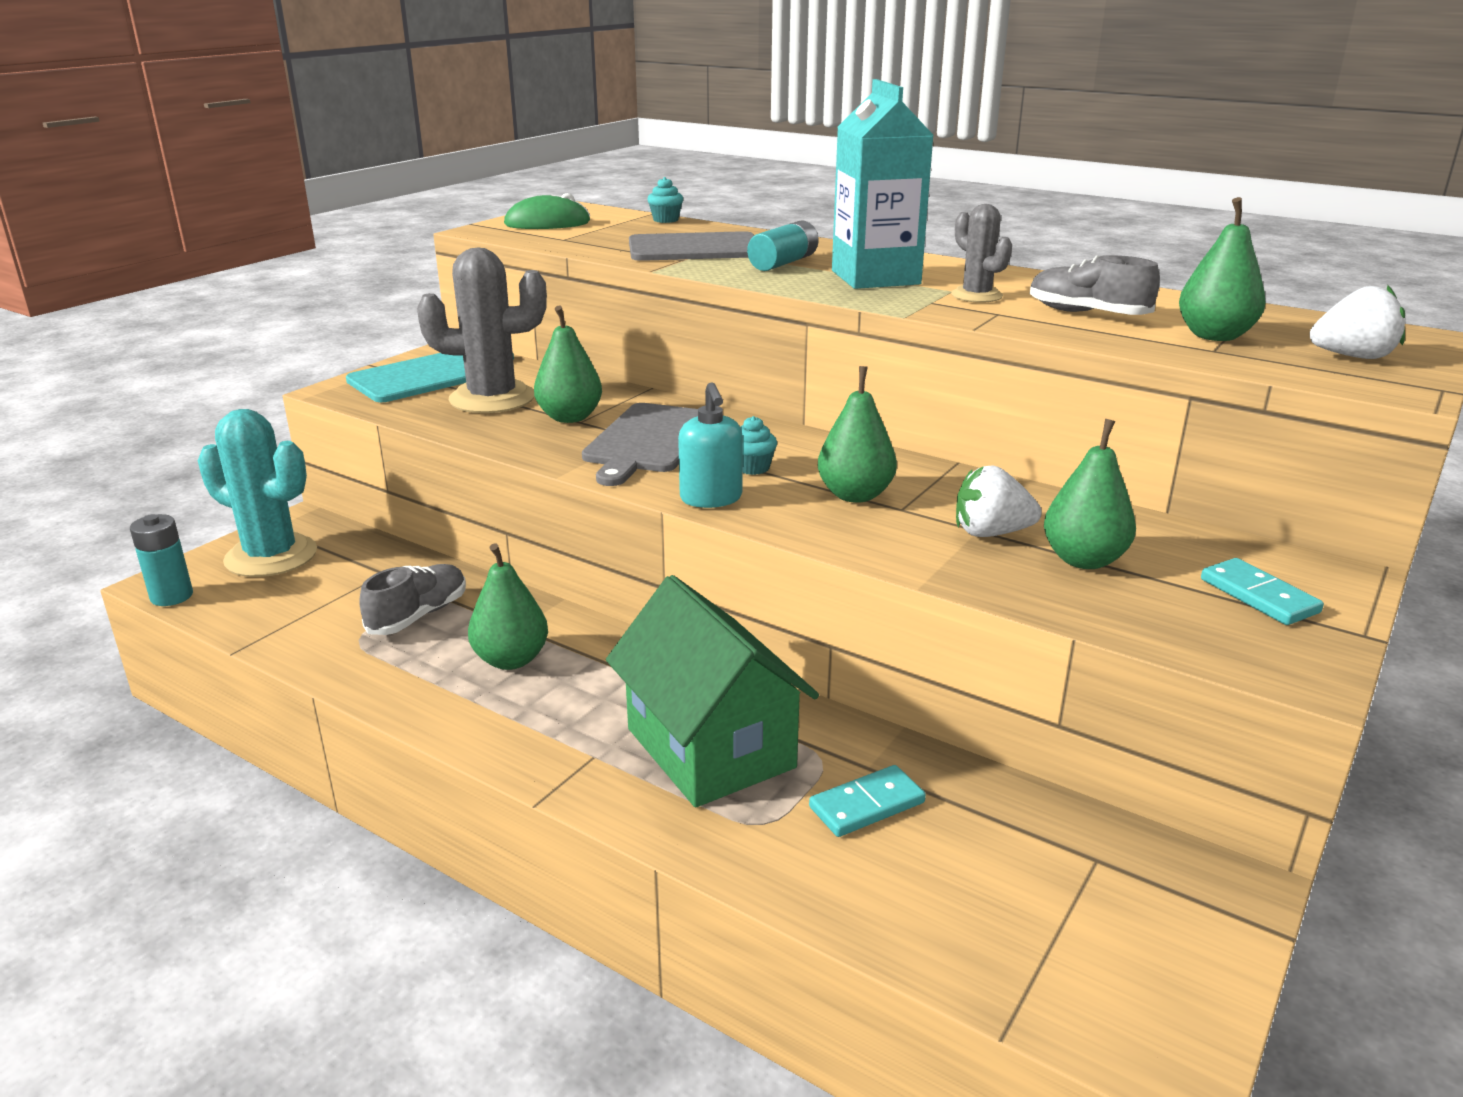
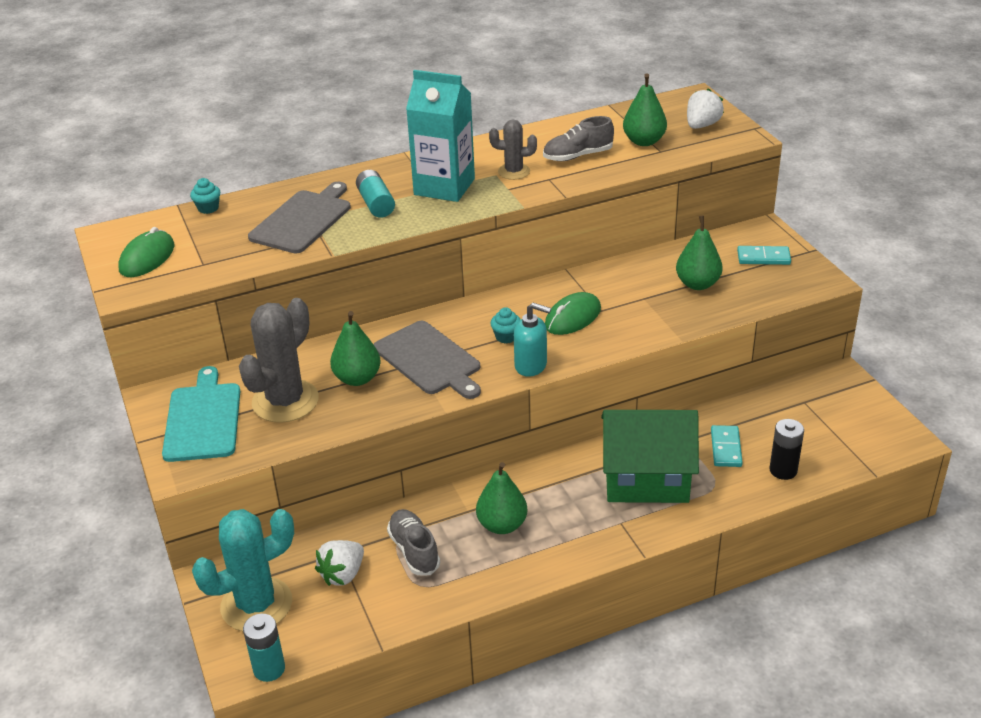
camera: 55 degrees left, 10 degrees up
green pear [817,366,897,503] -> green mouse [545,292,601,335]
white strawberry [956,465,1042,537] -> white strawberry moved to [315,540,364,586]
none -> black battery [770,419,804,480]

